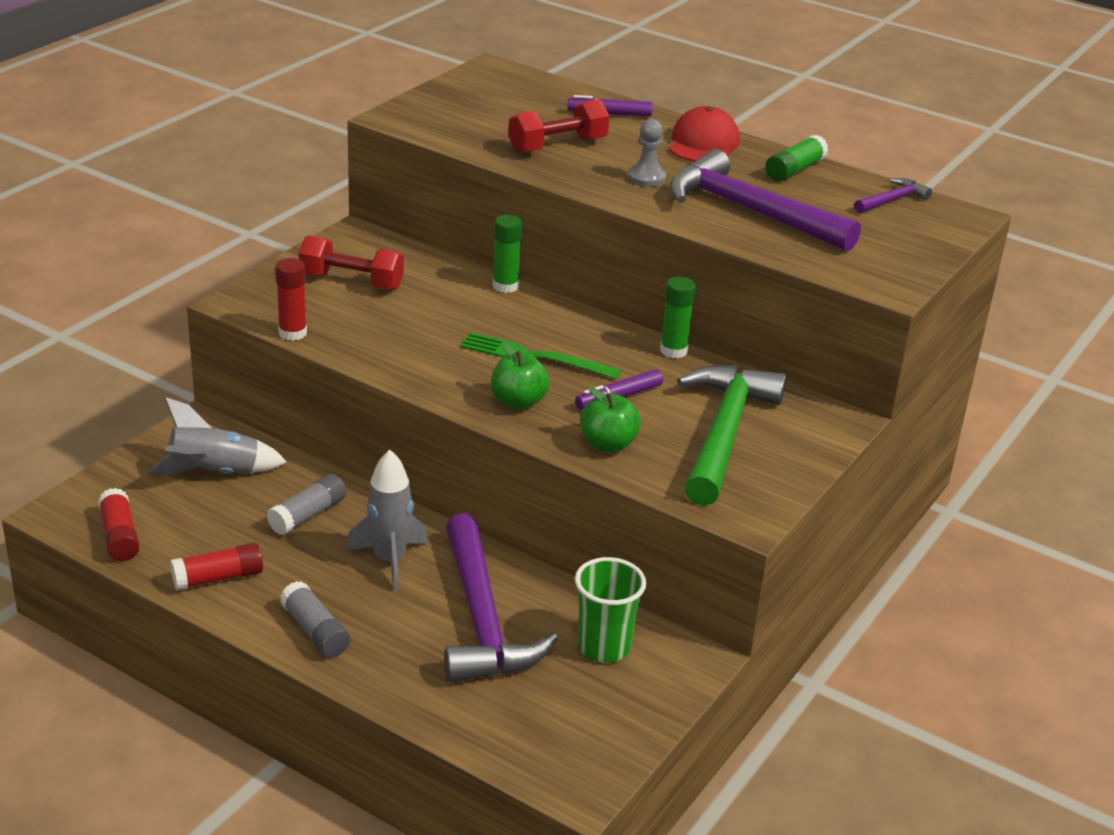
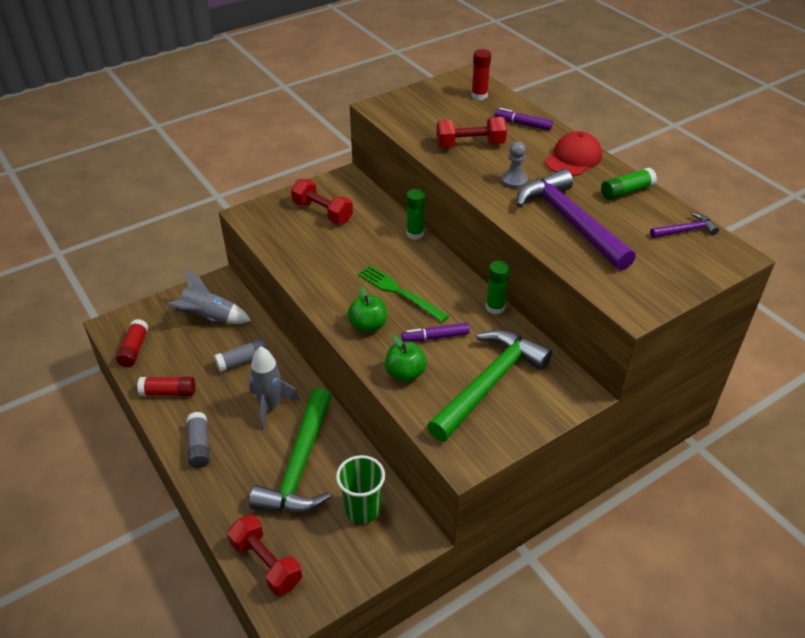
camera: 25 degrees right, 10 degrees up
red glue stick [275,258,307,341] -> red glue stick moved to [471,49,491,100]
purple hammer [445,513,558,683] -> green hammer [249,388,332,513]
none -> red dumbbell [227,515,302,596]

